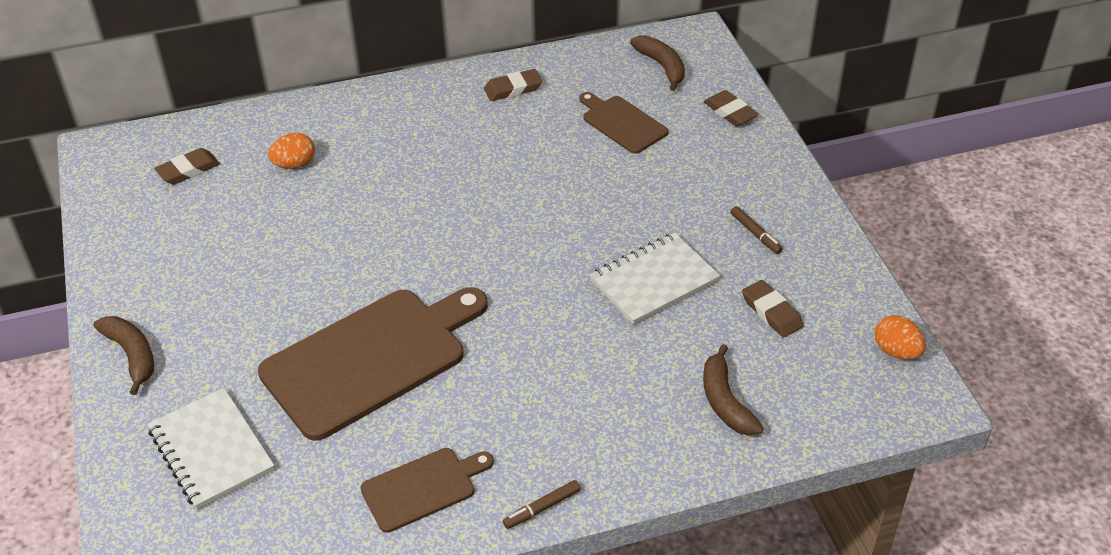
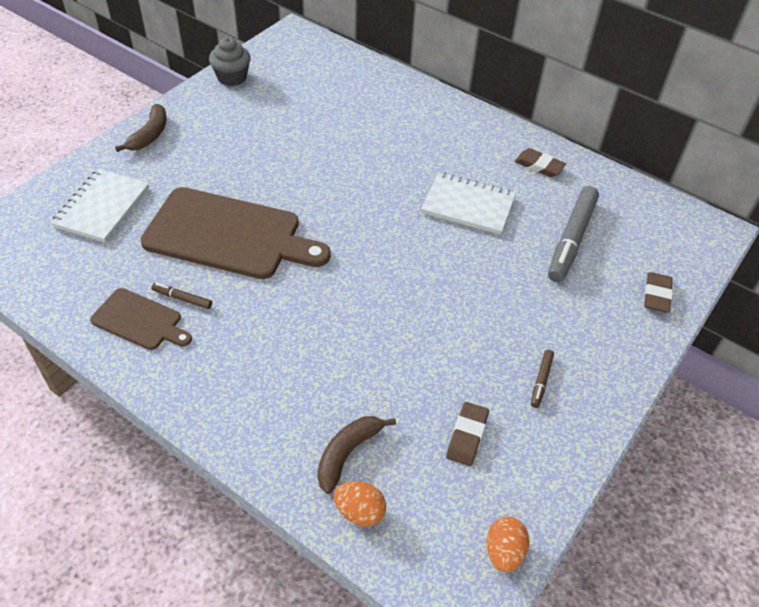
camera: 50 degrees right, 5 degrees up
brown eraser [154,148,220,185] -> none
orange egg [268,133,315,169] -> orange egg moved to [334,481,386,527]
brown marker [503,480,580,529] -> brown marker moved to [151,283,212,309]
brown cutting board [579,92,669,154] -> grey marker [548,186,599,282]
white notebook [589,232,720,325] -> white notebook moved to [421,172,516,235]
brown banana [630,35,685,91] -> none
none -> grey cupcake [209,37,251,86]

